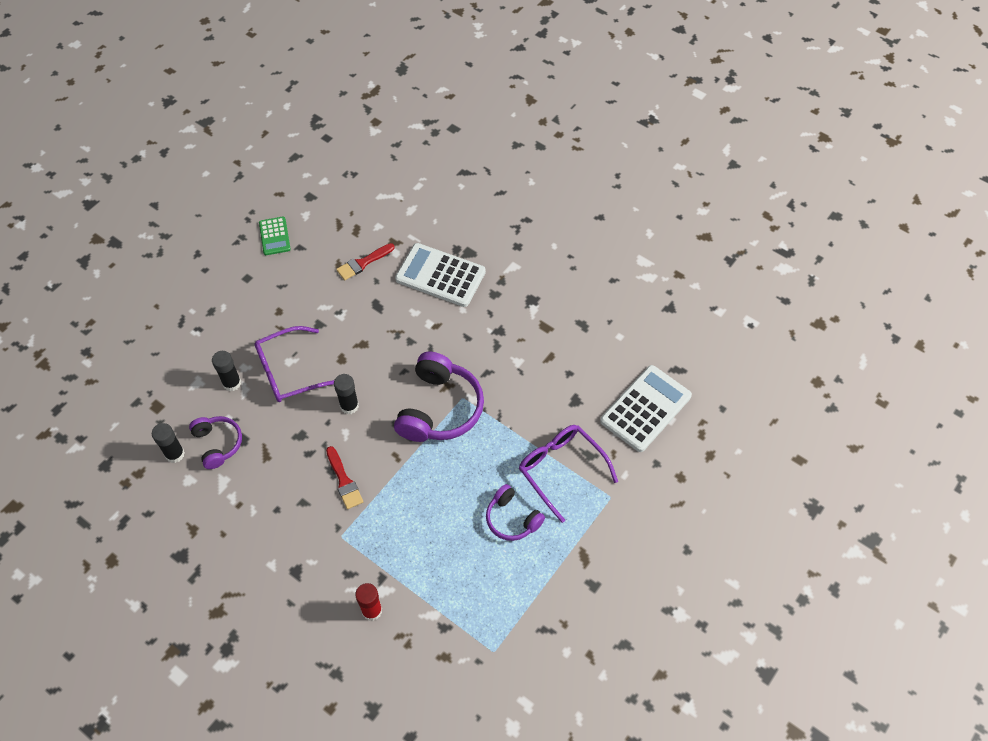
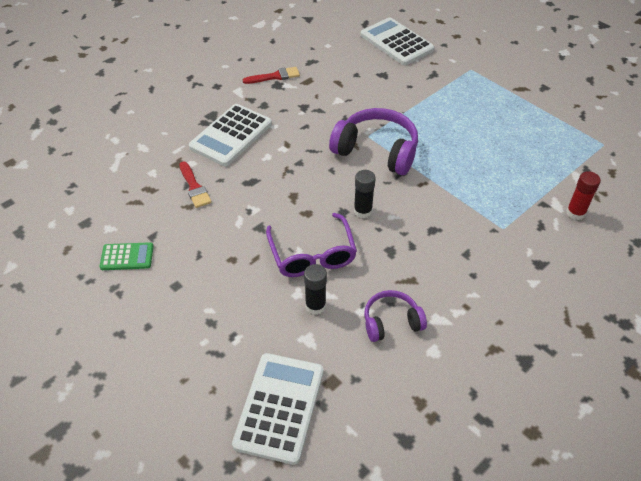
camera: 80 degrees left, 10 degrees down
black glue stick [152,423,185,463] -> none
red brush [326,446,363,509] -> red brush moved to [243,67,300,84]
purple headphones [486,484,545,541] -> none
purple glasses [519,425,618,523] -> none
none -> white calculator [232,353,323,465]

